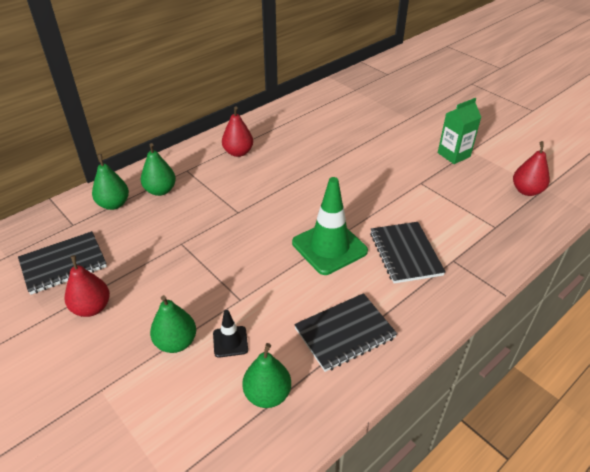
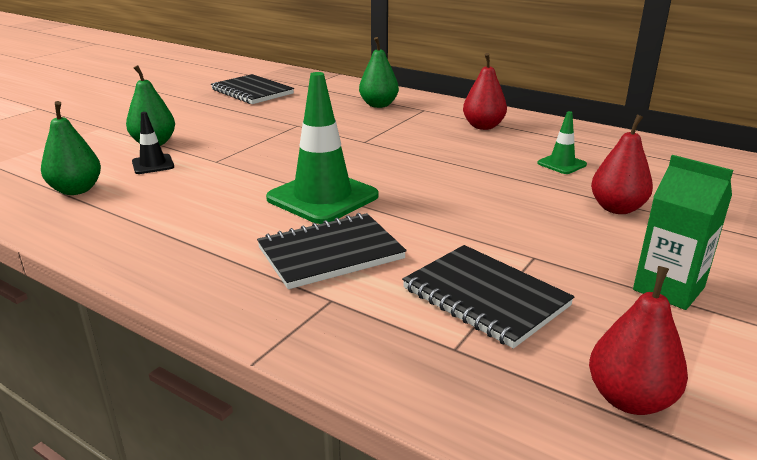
camera: 75 degrees right, 15 degrees down
red pear [65,255,110,317] -> red pear moved to [591,114,653,214]
green pear [92,154,129,210] -> none
black notebook [294,293,397,372] -> black notebook moved to [402,245,574,349]
none -> green traffic cone [537,111,587,174]

